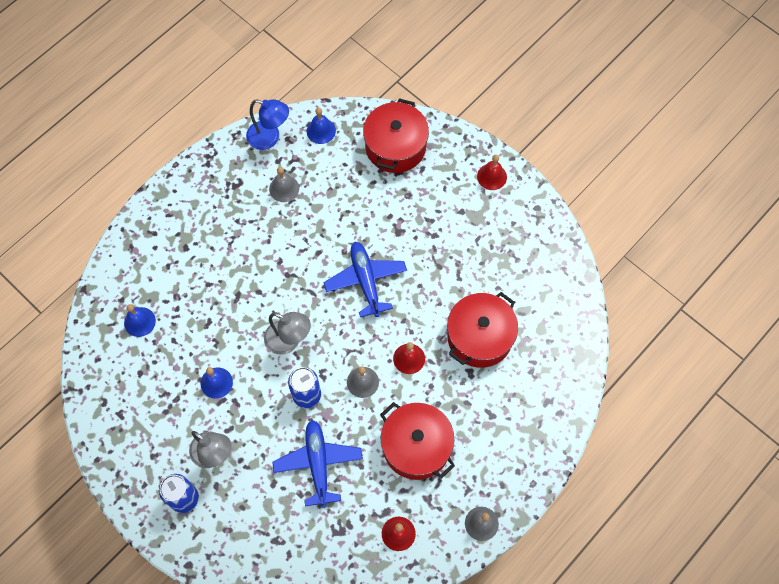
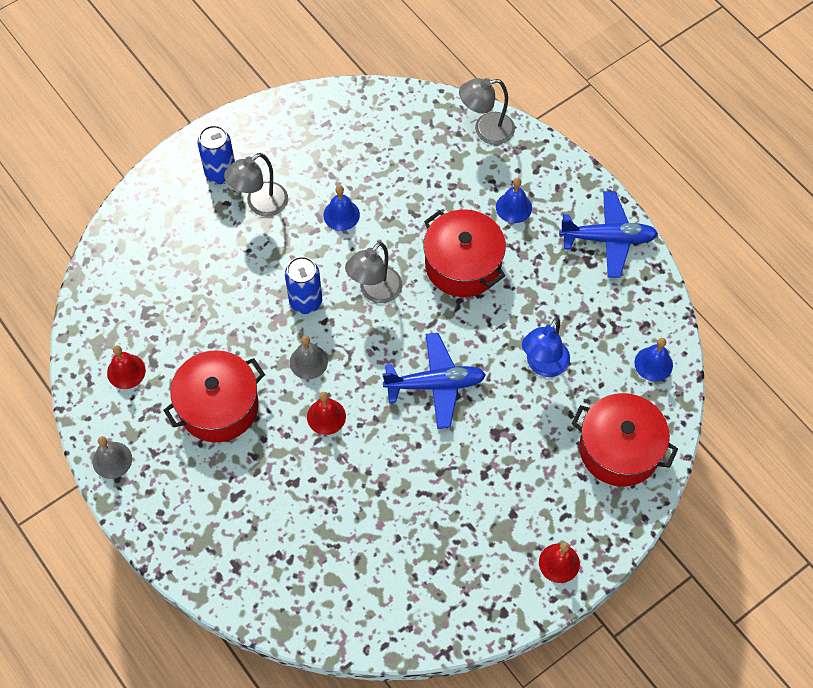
camera: 100 degrees right, 5 degrees down
blue bell [124,304,156,337] -> blue bell moved to [496,178,532,223]
blue lamp [246,99,289,150] -> blue lamp moved to [522,318,570,377]
grey bell [269,167,299,202] -> none
blue plane [272,420,363,508] -> blue plane moved to [559,191,658,278]
red pot [447,292,518,368] -> red pot moved to [423,210,506,297]
none -> grey lamp [459,78,515,145]

